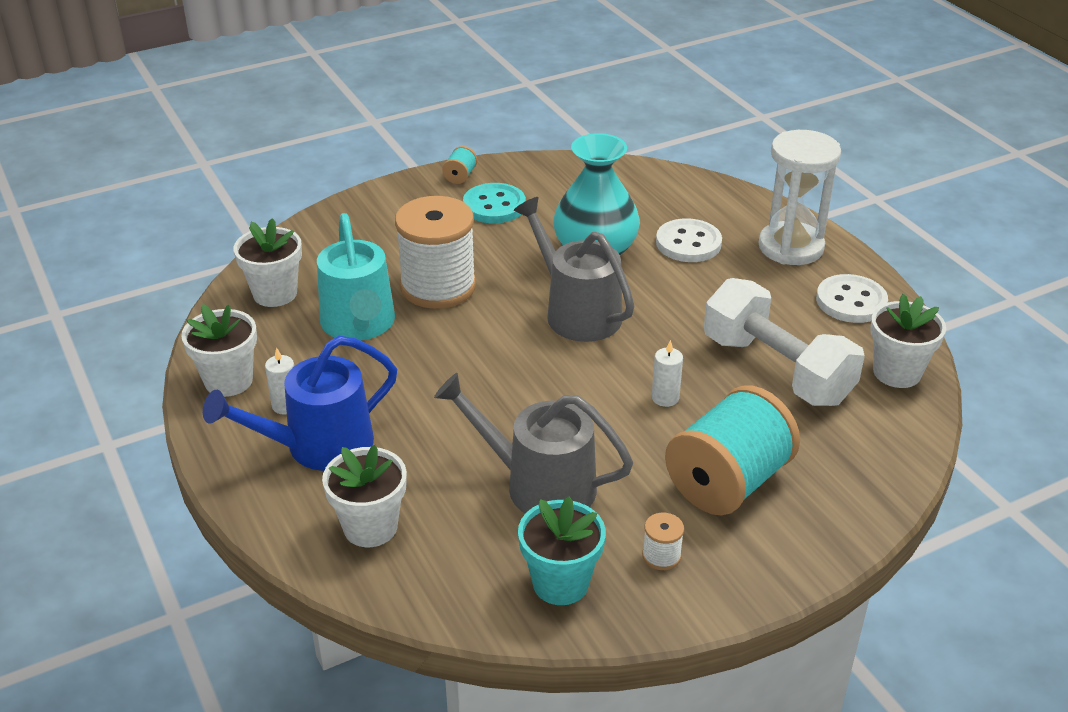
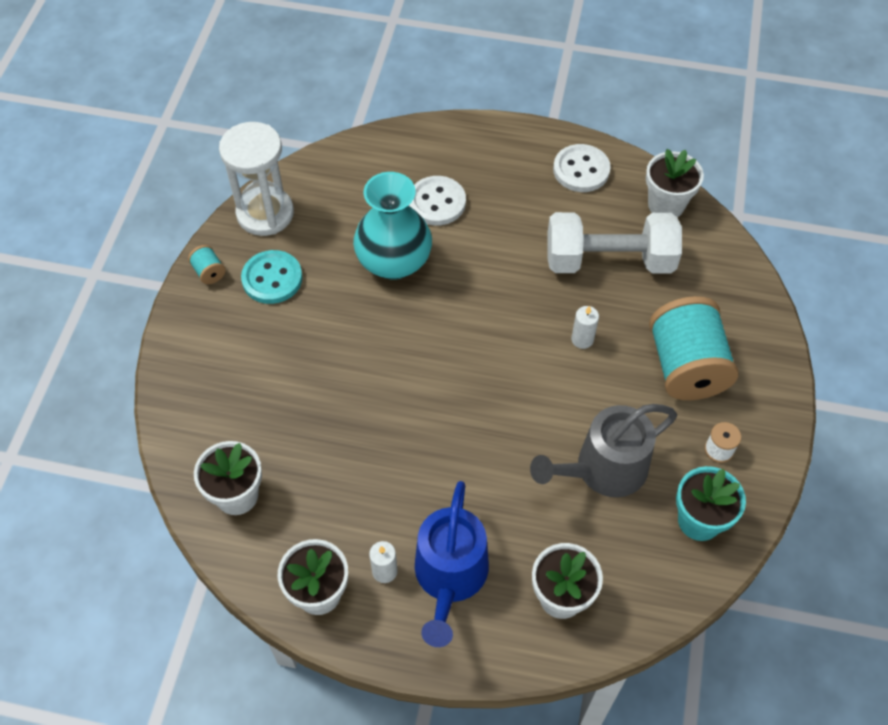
camera: 50 degrees left, 20 degrees up
turquoise watering can [317,213,395,341] -> none
white spool [395,196,476,309] -> none
grey watering can [514,197,634,342] -> none
white hourglass [759,130,841,265] -> white hourglass moved to [219,122,294,236]

